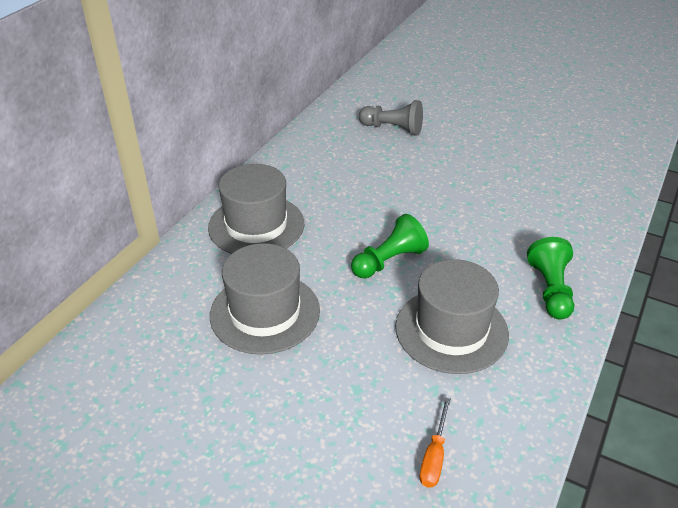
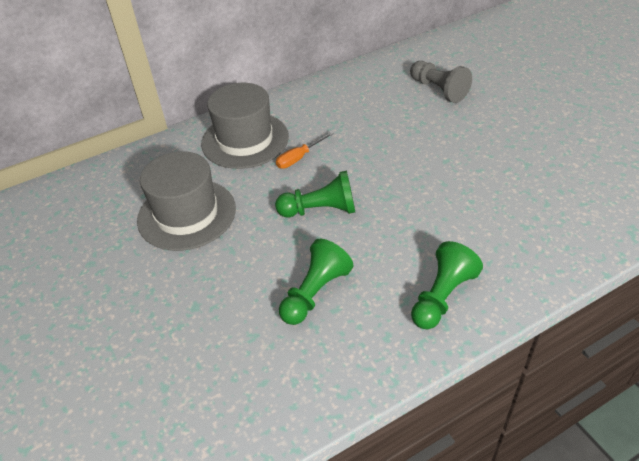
camera: 35 degrees right, 5 degrees up
grey hat [395,259,509,374] -> green pawn [279,239,354,325]
orange screwdriver [420,397,451,488] -> orange screwdriver moved to [276,131,334,169]

